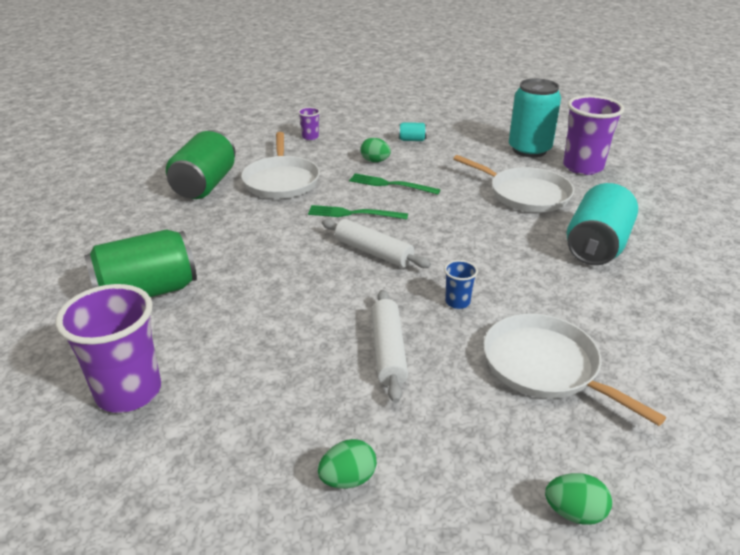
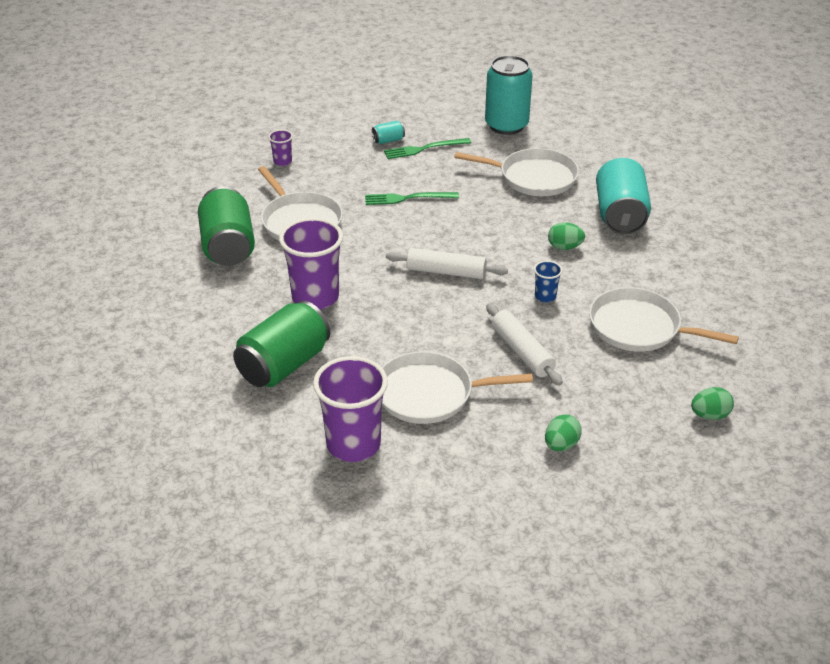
camera: 25 degrees left, 5 degrees up
green fork [308,205,408,219] -> green fork moved to [384,138,471,159]
green egg [360,138,391,162] -> green egg moved to [548,222,585,250]
purple cup [563,95,624,175] -> purple cup moved to [279,218,343,310]
none -> white pan [382,351,533,424]

